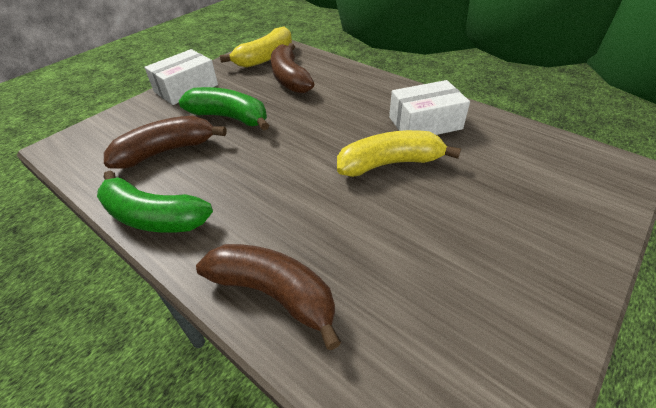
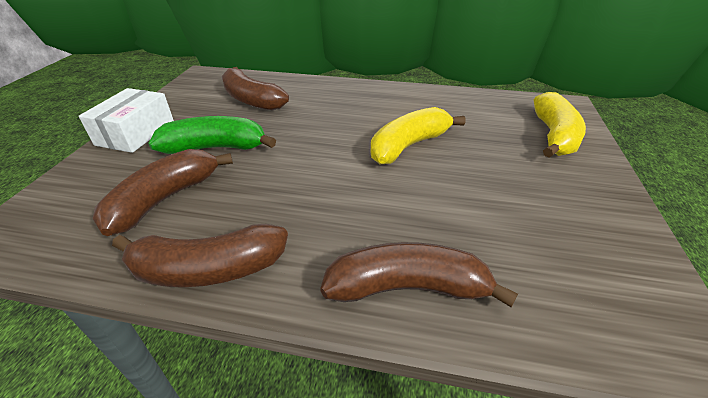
camera: 30 degrees left, 5 degrees down
green banana [97,171,213,233] -> brown banana [112,224,288,287]
yellow banana [220,27,292,68] -> yellow banana moved to [534,92,586,158]
white box [389,80,470,135] -> none

